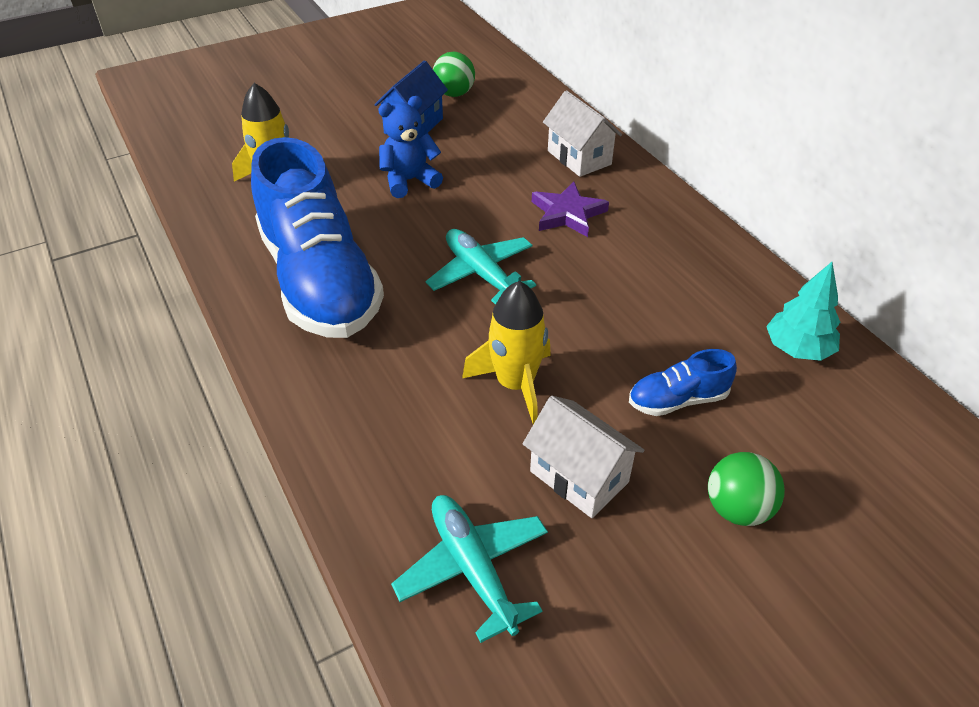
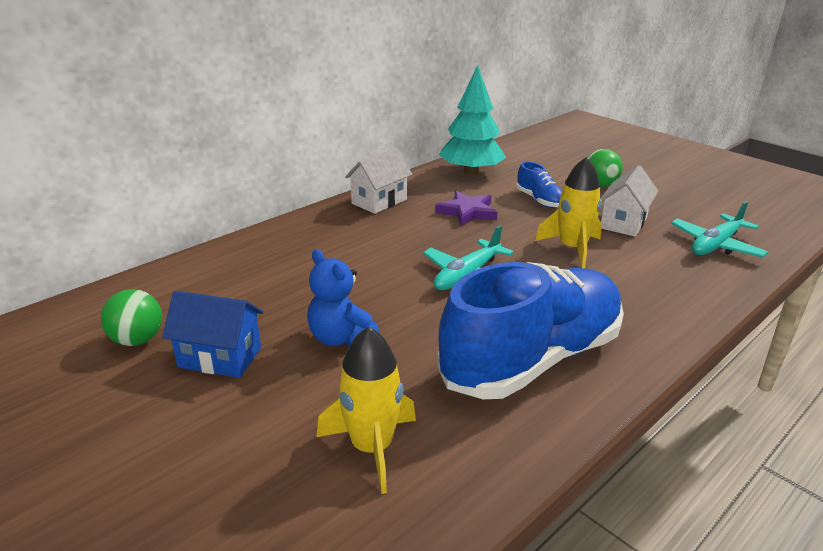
camera: 105 degrees left, 15 degrees down
purple star [532,181,609,237] -> purple star moved to [435,191,497,226]
white house [543,90,622,177] -> white house moved to [345,148,412,214]
turquoise tree [766,262,840,361] -> turquoise tree [439,65,506,175], size x1.57

